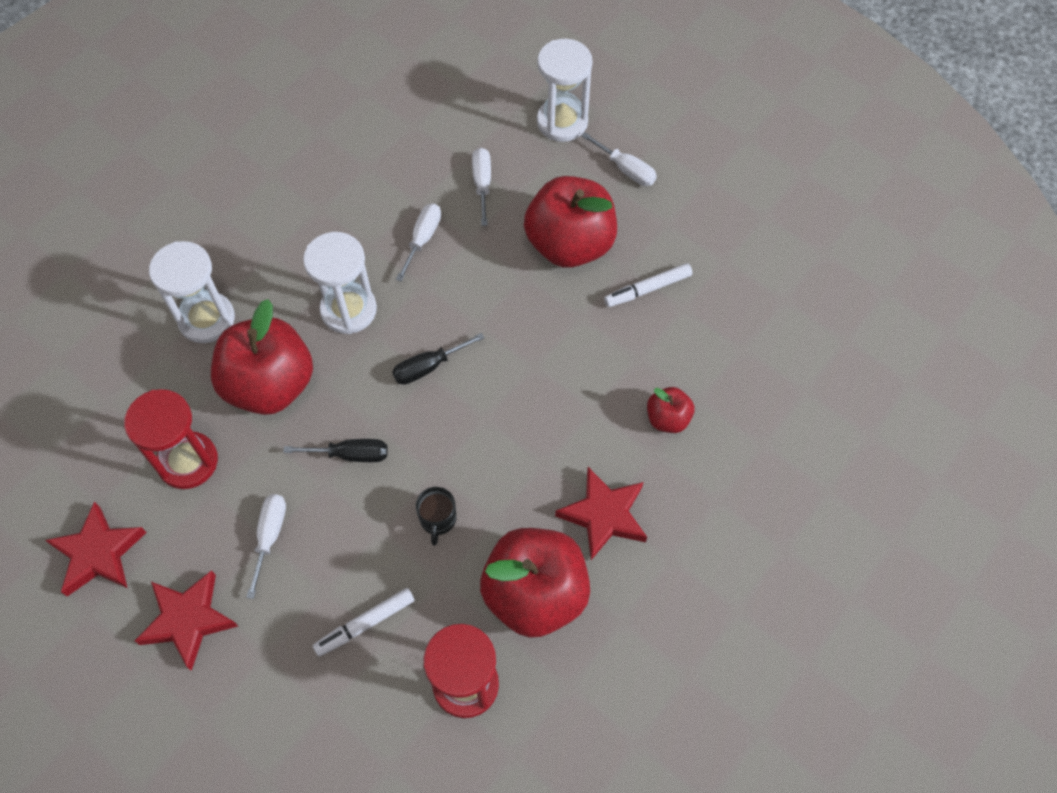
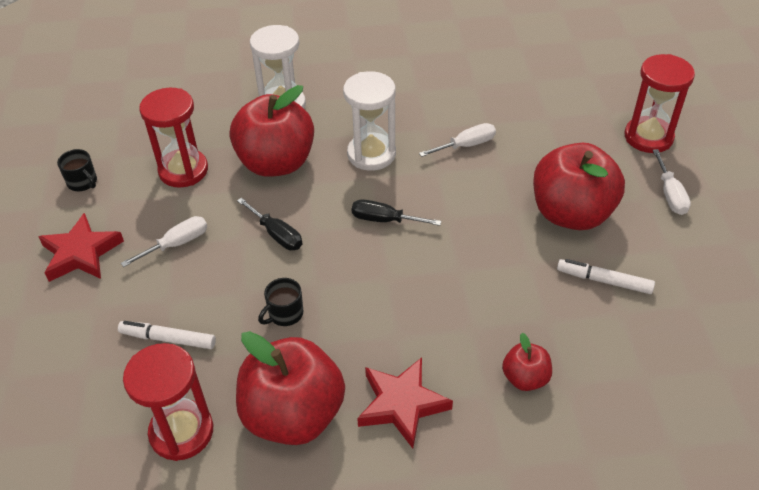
camera: 45 degrees right, 15 degrees down
red star [45,501,147,596] -> black mug [57,149,97,191]
white screwdriver [472,148,491,226] -> none
white hourglass [537,39,592,142] -> red hourglass [625,54,695,153]

